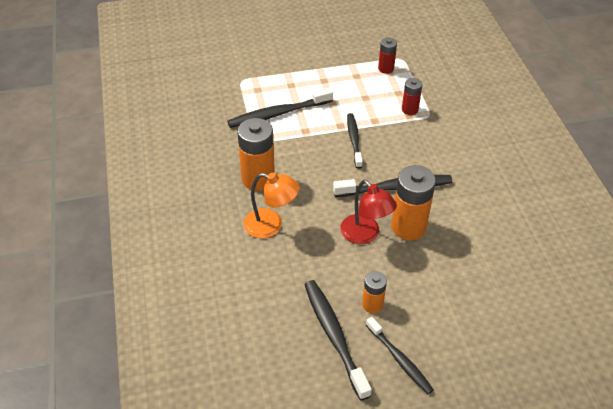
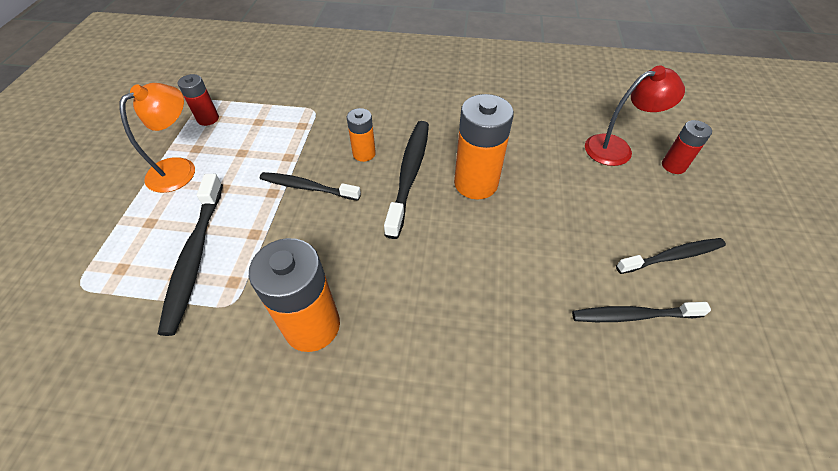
camera: 70 degrees left, 5 degrees up
orange lamp [243,172,300,239] -> orange lamp moved to [119,83,195,193]
black toothbrush [304,280,372,400] -> black toothbrush [572,302,711,322], size x0.67
red lamp [340,180,397,244] -> red lamp moved to [585,66,685,166]
orange battery [362,271,387,313] -> orange battery moved to [347,108,376,162]
red battery [402,78,422,115] -> red battery moved to [662,120,712,174]

